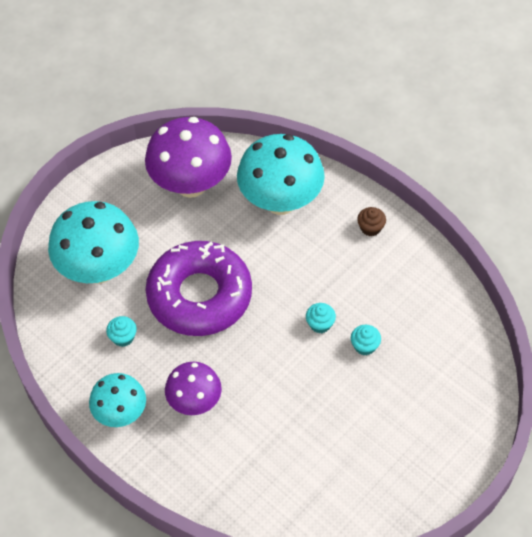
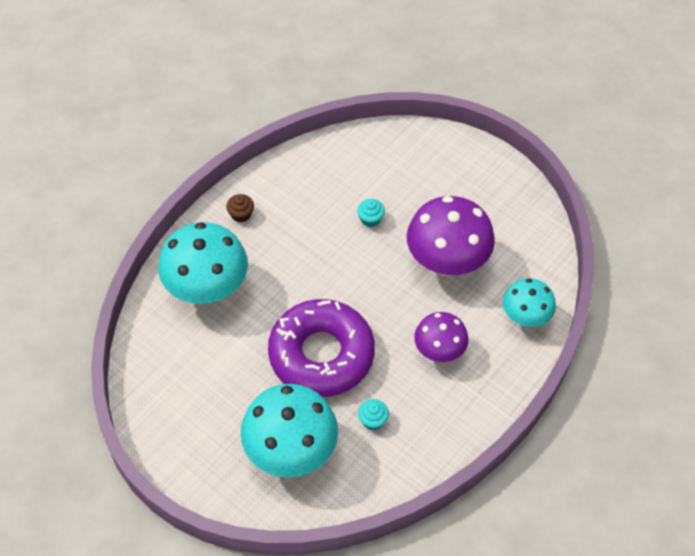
camera: 95 degrees left, 0 degrees up
turquoise mushroom [89,373,146,427] -> turquoise mushroom moved to [503,278,556,327]
purple mushroom [145,117,232,198] -> purple mushroom moved to [407,196,495,276]
turquoise cupcake [306,303,336,333] -> none

